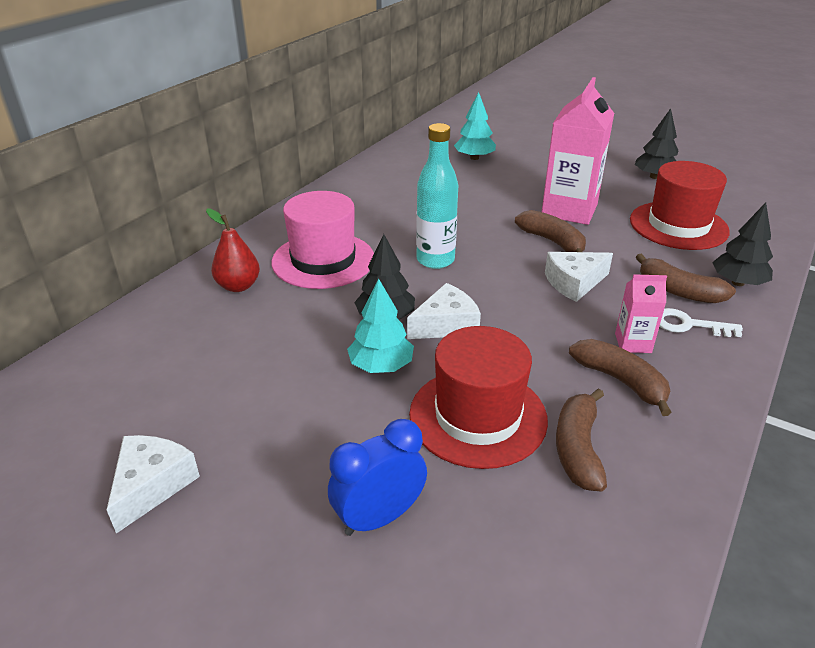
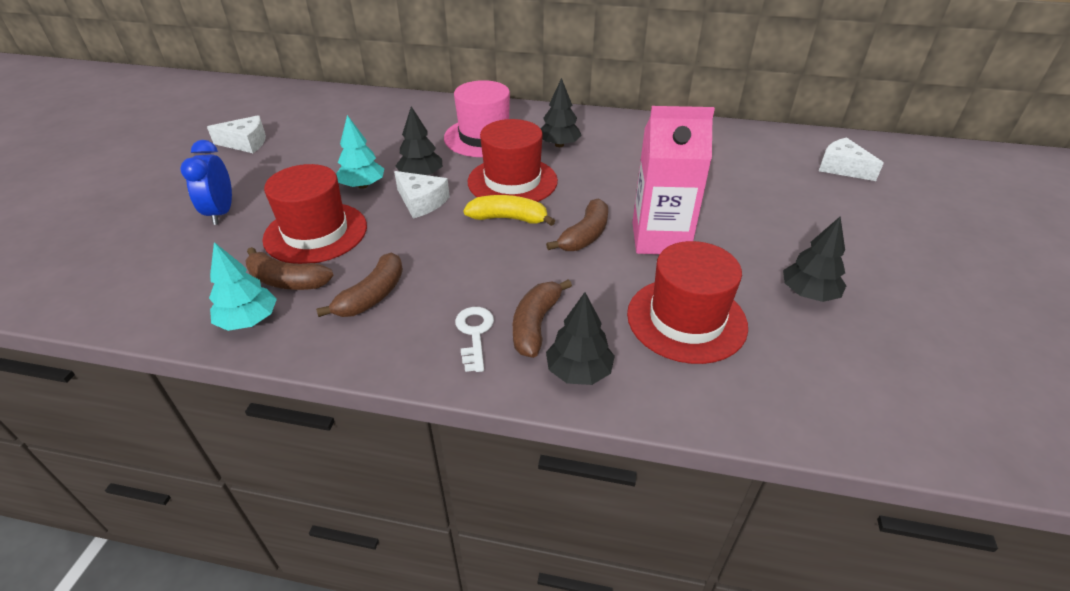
camera: 70 degrees right, 5 degrees up
red pear [206,208,260,292] -> none
blue clock [328,419,427,536] -> blue clock turned 135 degrees counterclockwise [180,140,232,225]
turquoise bottle [416,123,458,269] -> red hat [468,119,558,202]
turquoise tree [454,92,496,160] -> turquoise tree moved to [209,242,277,331]
white cheese [545,252,613,302] -> white cheese moved to [819,138,884,181]
brown banana [556,388,607,492] -> brown banana turned 150 degrees counterclockwise [245,247,334,290]
pink carton [615,274,667,353] -> none
none -> yellow banana [463,195,555,226]
none -> black tree [540,78,582,147]

